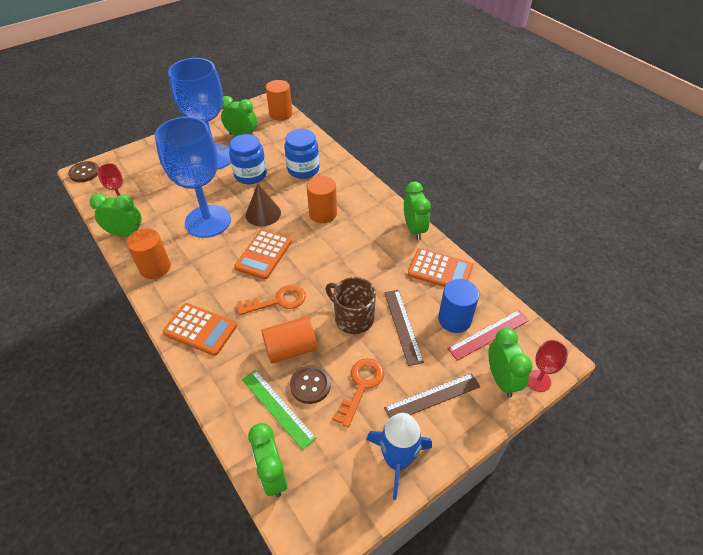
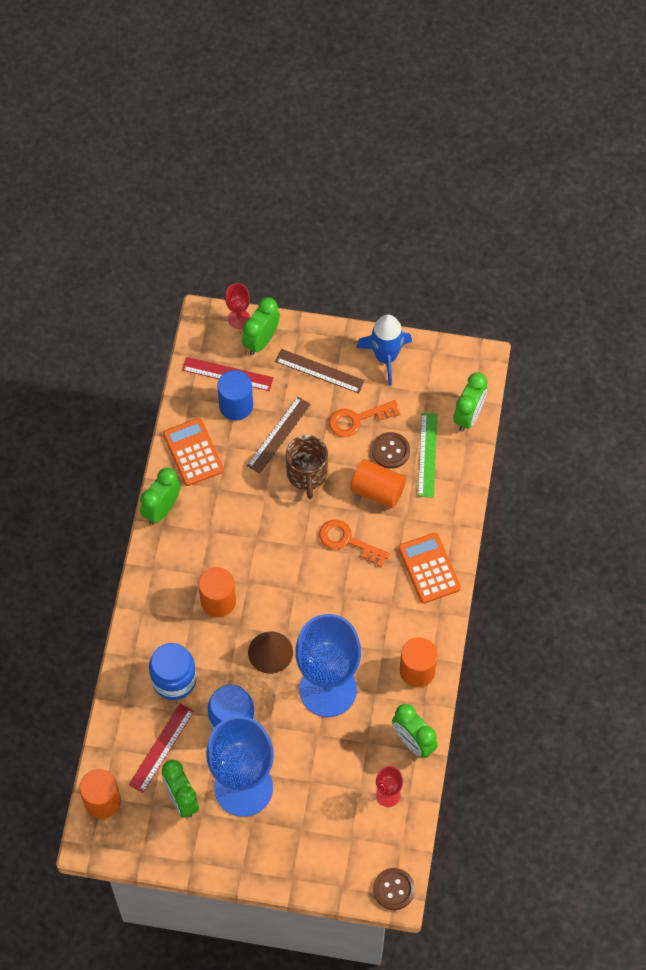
camera: 135 degrees left, 15 degrees up
orange calculator [234,229,292,279] -> none
none -> red ruler [129,704,194,793]

